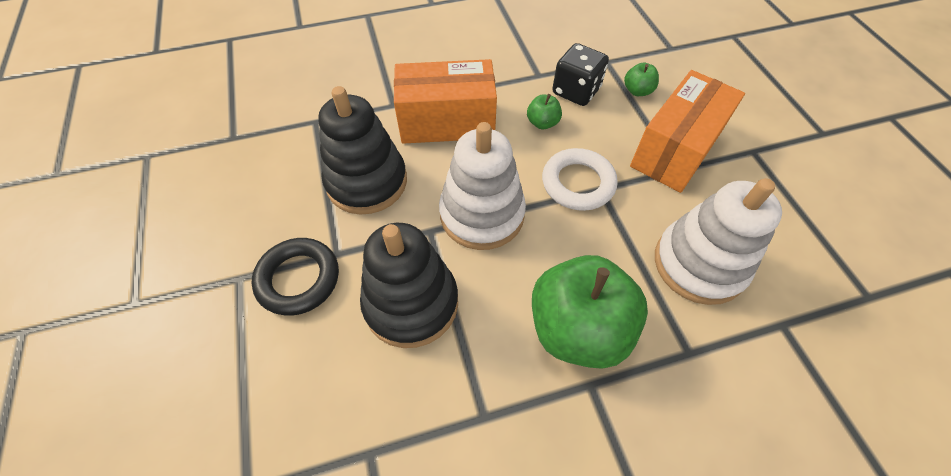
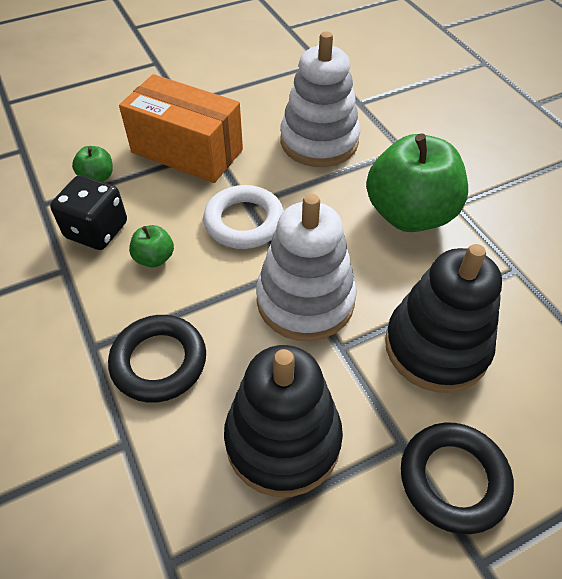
camera: 100 degrees left, 5 degrees down
orange box [394,59,497,144] -> black ring [108,315,206,403]

